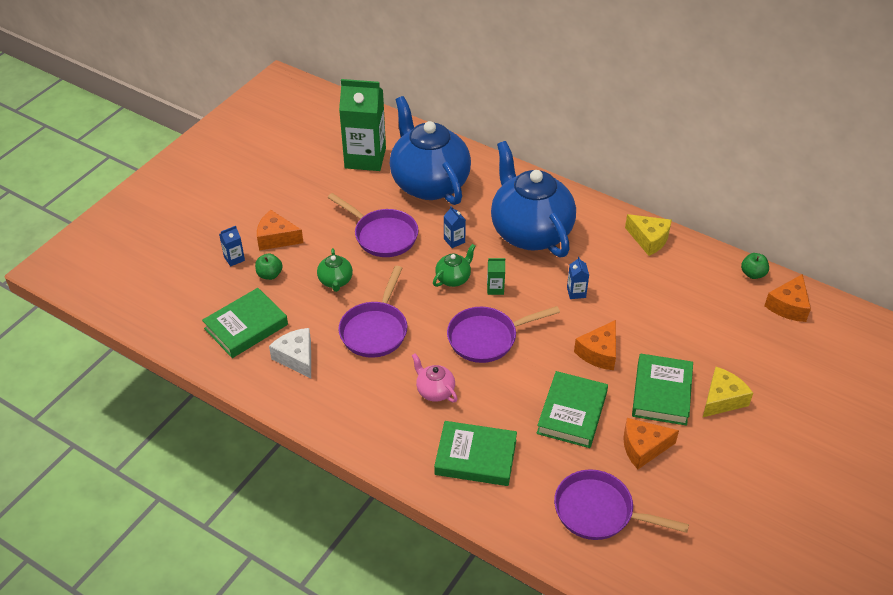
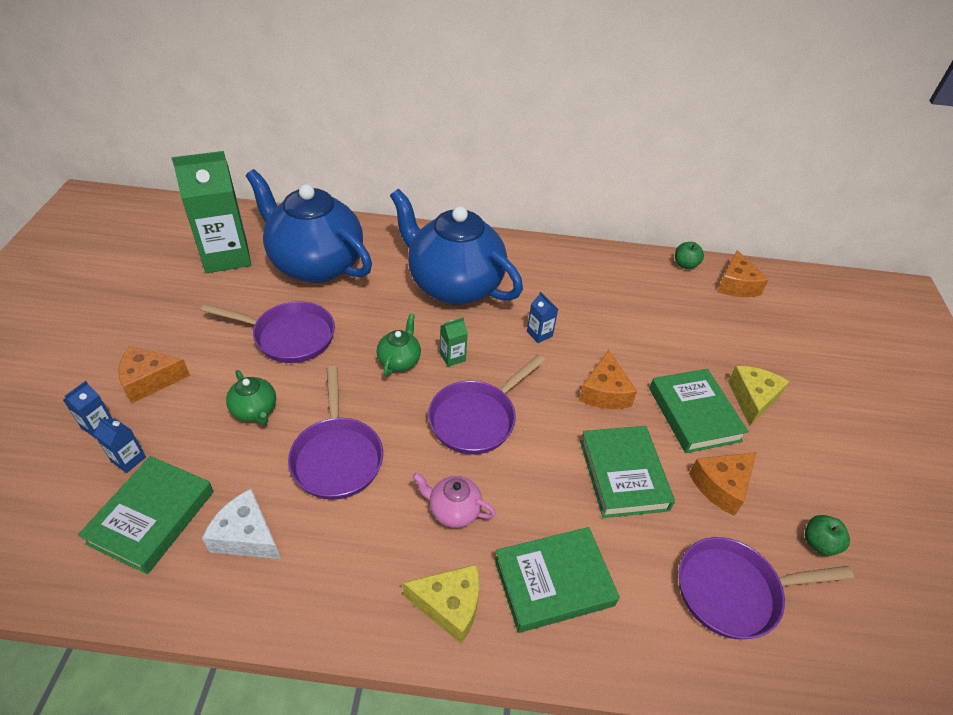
camera: 30 degrees left, 0 degrees up
green apple [255,253,283,280] -> green apple moved to [805,515,850,556]
blue carton [444,206,466,248] -> blue carton moved to [94,417,146,473]
yellow cheese [625,214,672,256] -> yellow cheese moved to [403,564,479,644]

